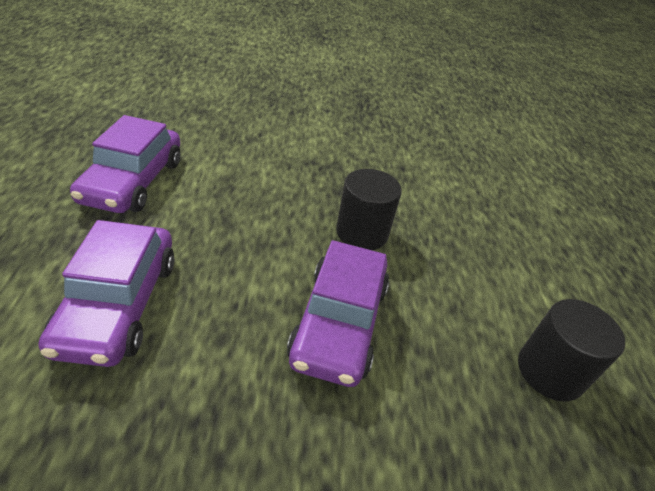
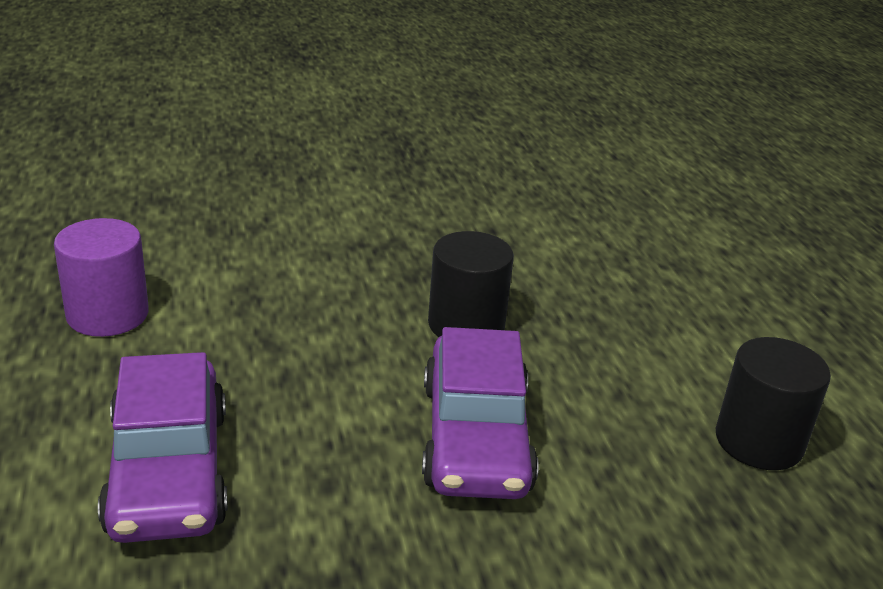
camera: 10 degrees left, 10 degrees down
purple car [70,115,180,213] -> purple cylinder [54,218,149,337]

